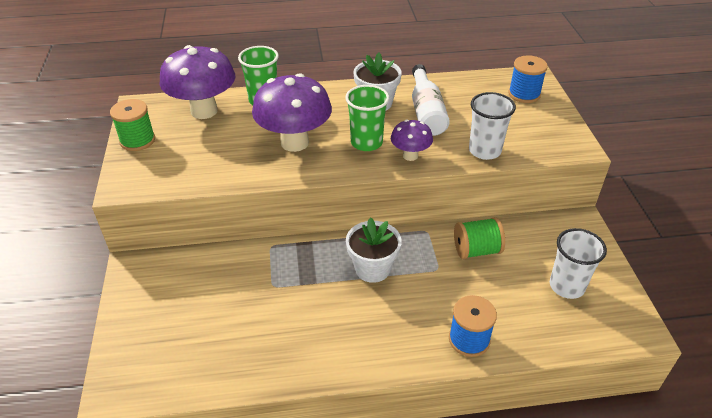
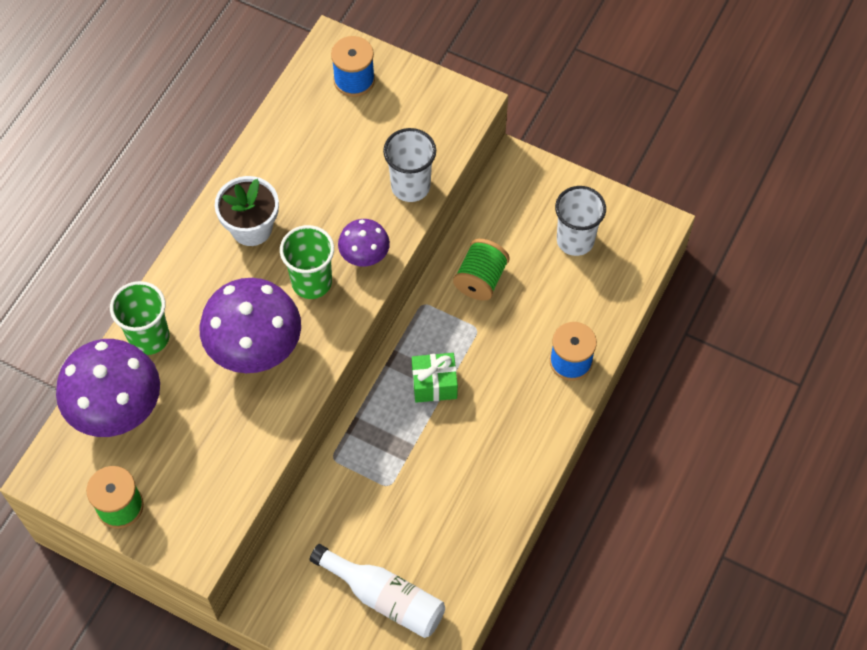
camera: 55 degrees left, 20 degrees up
white flower pot [346,217,402,283] -> green gift [412,353,458,403]
white bottle [412,64,450,136] -> white bottle moved to [310,544,445,638]

